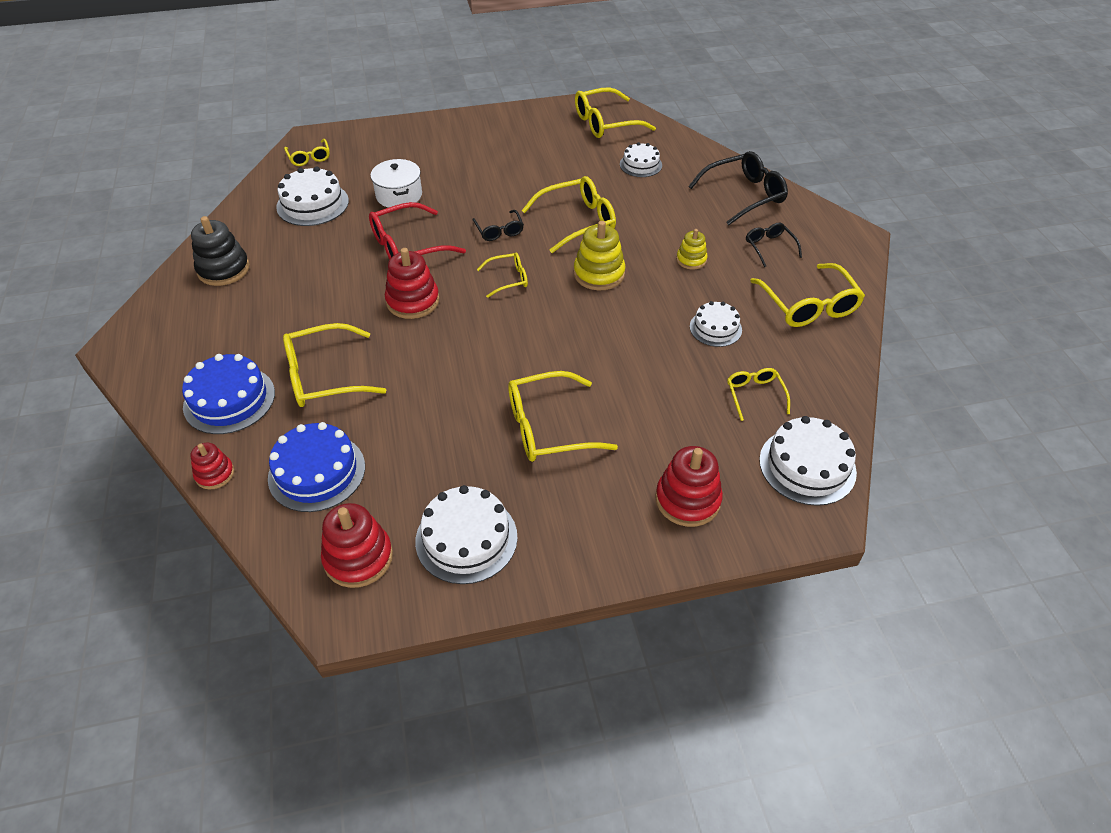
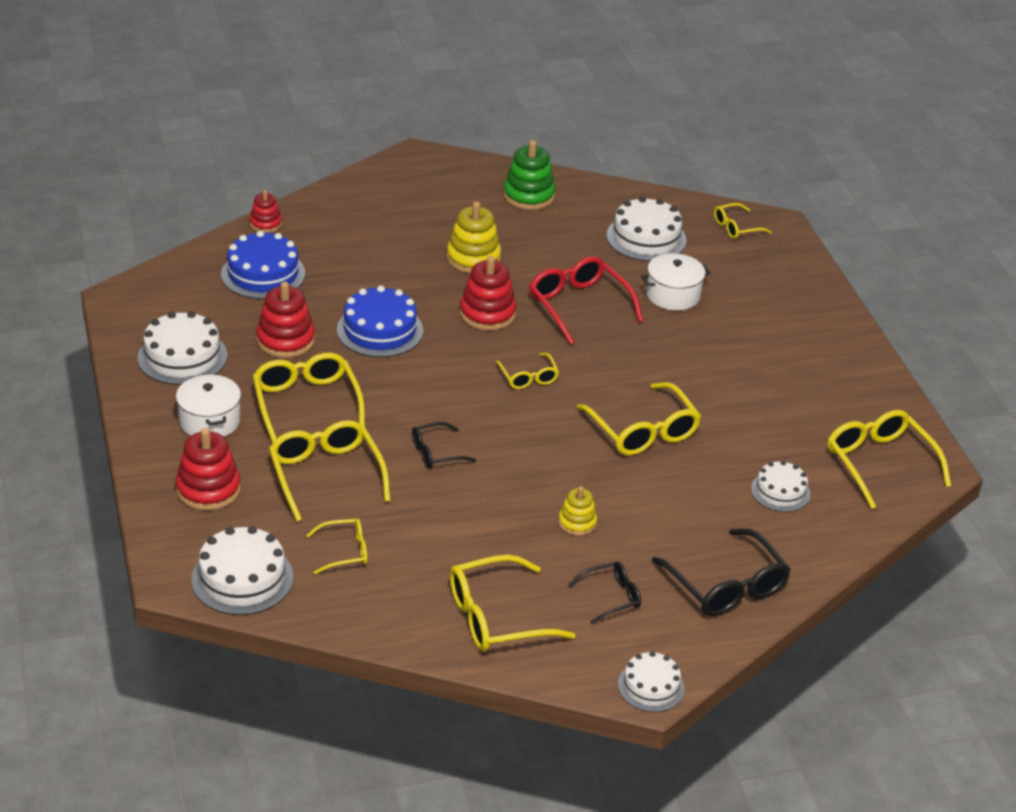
camera: 85 degrees right, 10 degrees down
blue cake [182,354,275,434] -> blue cake moved to [337,285,423,357]
black stacking toy [191,216,250,286] -> green stacking toy [503,140,556,210]
yellow glasses [283,323,386,407] -> yellow glasses moved to [269,420,390,522]
red stacking toy [321,503,393,588] -> red stacking toy moved to [256,281,315,358]
black glasses [472,210,524,241] -> black glasses moved to [412,422,476,468]
yellow stacking toy [574,221,626,290] -> yellow stacking toy moved to [447,201,501,273]
white cake [690,301,742,347] -> white cake moved to [618,651,684,712]
none -> white pot [176,374,241,437]

